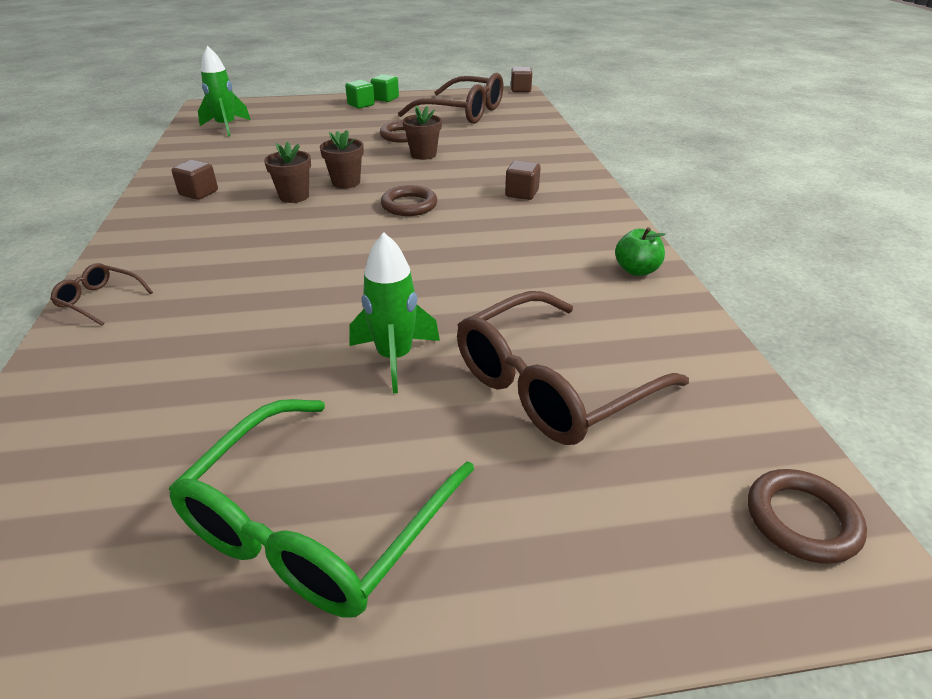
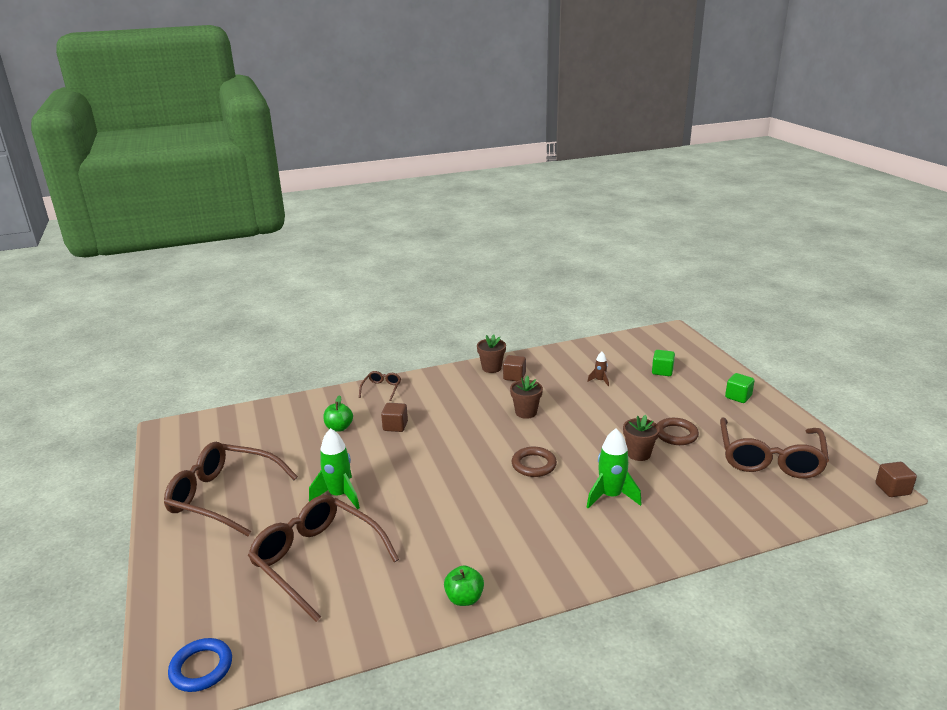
camera: 80 degrees right, 10 degrees down
green glasses [169,399,474,617] -> brown glasses [164,442,298,536]
green rocket [198,46,251,136] -> green rocket moved to [587,428,642,509]
brown flower pot [320,130,364,188] -> brown flower pot moved to [477,334,506,373]
green cube [371,74,399,102] -> green cube moved to [652,350,675,376]
brown cube [505,160,541,200] -> brown cube moved to [381,403,408,432]
brown ring [748,469,867,564] -> blue ring [168,638,232,692]
none -> green apple [324,395,353,432]
none -> brown rocket [587,352,609,386]

